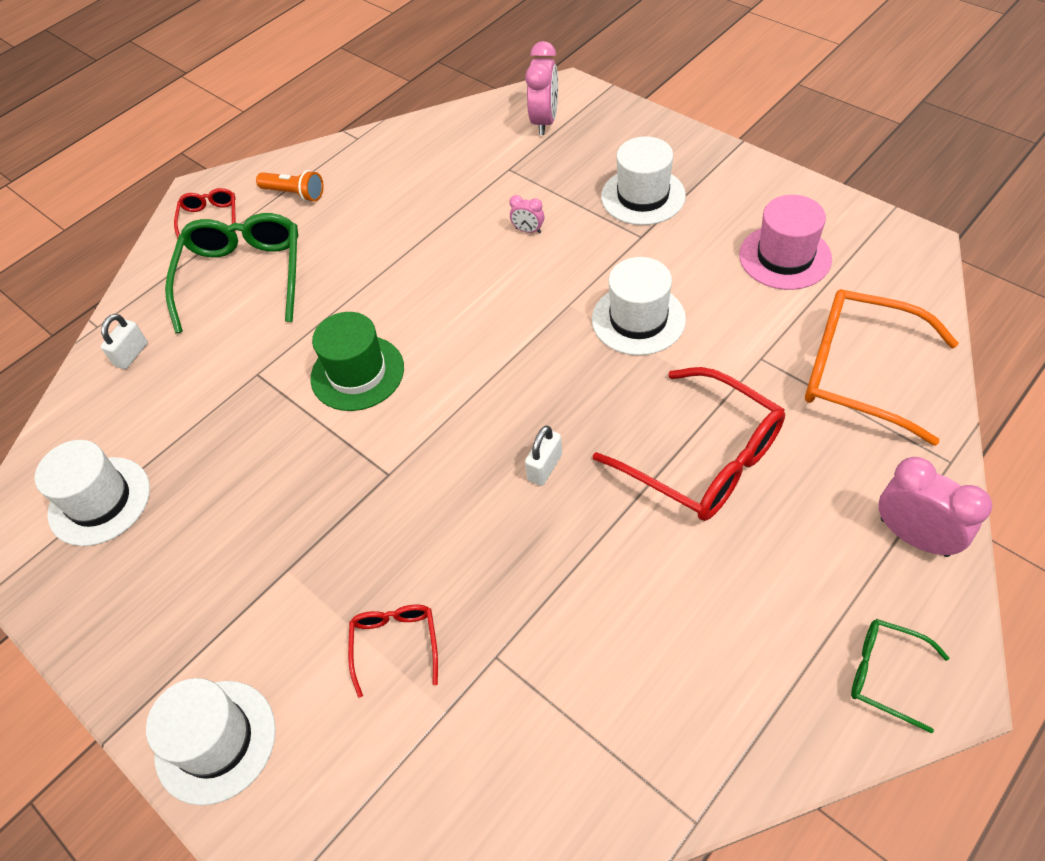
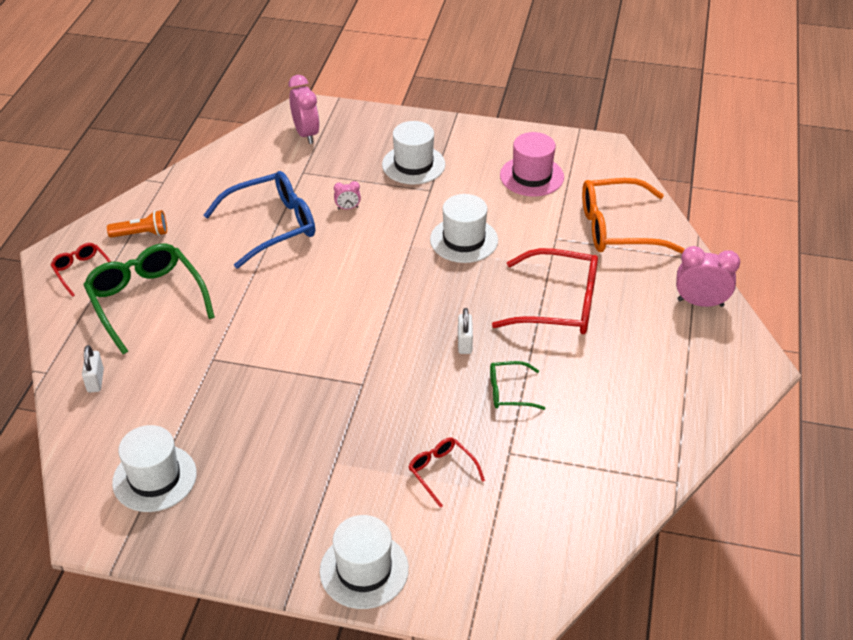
camera: 35 degrees left, 10 degrees down
green hat [310,312,404,411] -> none
green glasses [851,619,949,734] -> green glasses moved to [490,361,546,410]
none -> blue glasses [203,171,315,269]

